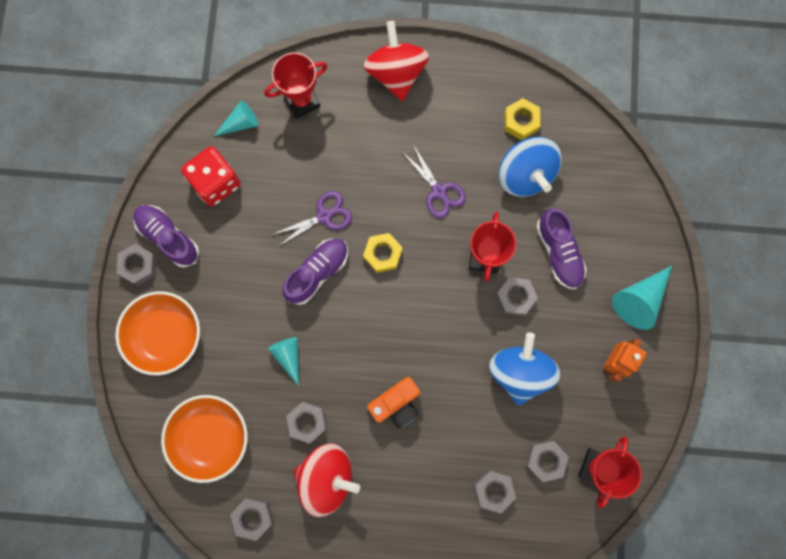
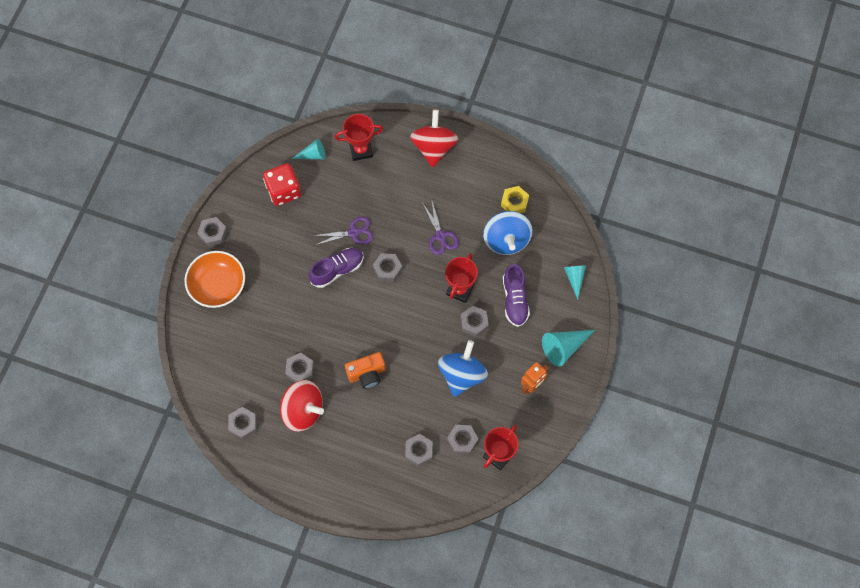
camera: 15 degrees right, 10 degrees down
purple shoe [133,205,199,268] -> none
orange bowl [161,395,247,483] -> none
turquoise cone [268,337,299,386] -> turquoise cone moved to [564,265,586,300]
yellow nut [363,233,403,273] -> grey nut [373,253,402,282]

